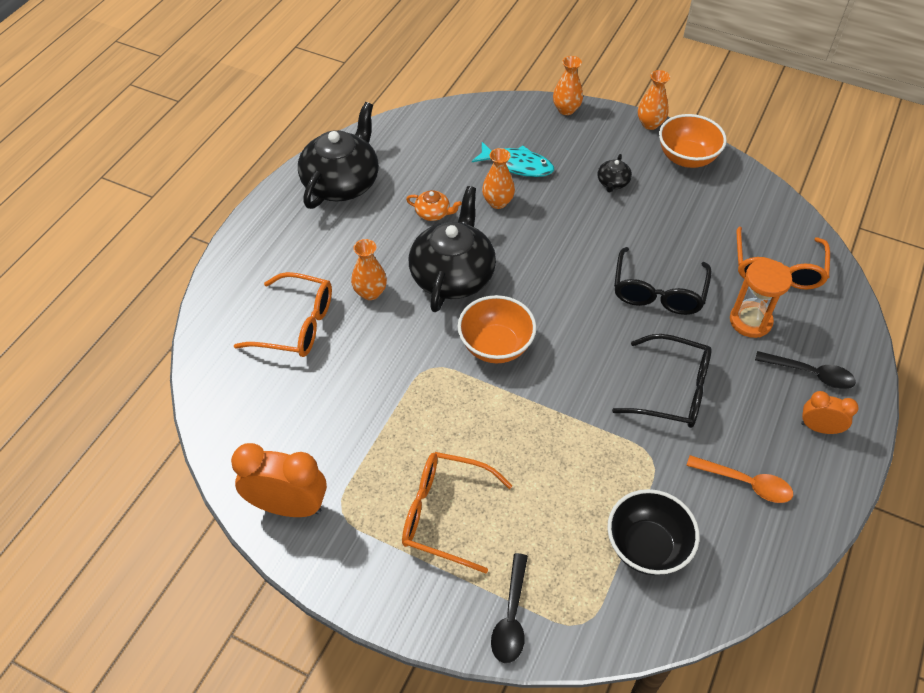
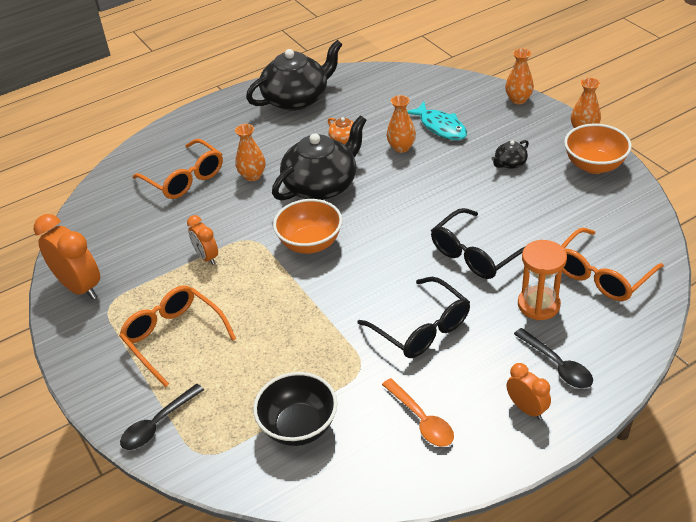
camera: 35 degrees right, 10 degrees down
none -> orange clock [187,215,218,265]

